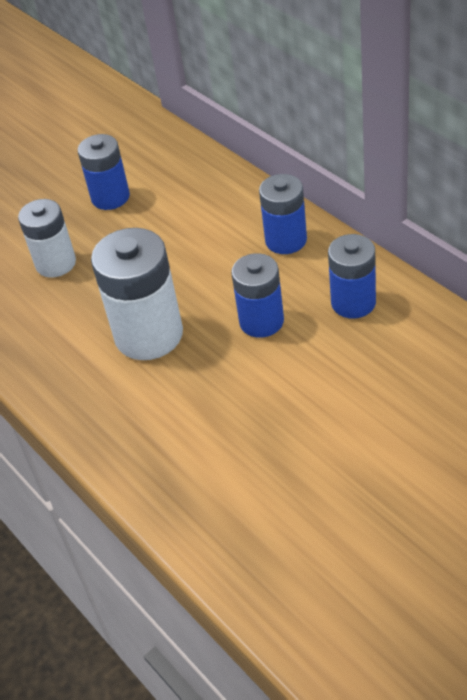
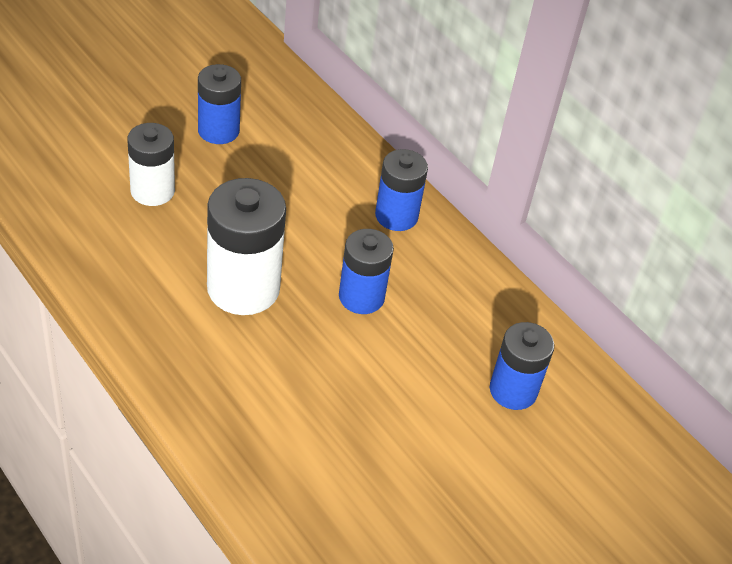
camera: 10 degrees left, 0 degrees up
blue battery [328,234,376,318] -> blue battery moved to [490,322,554,410]

